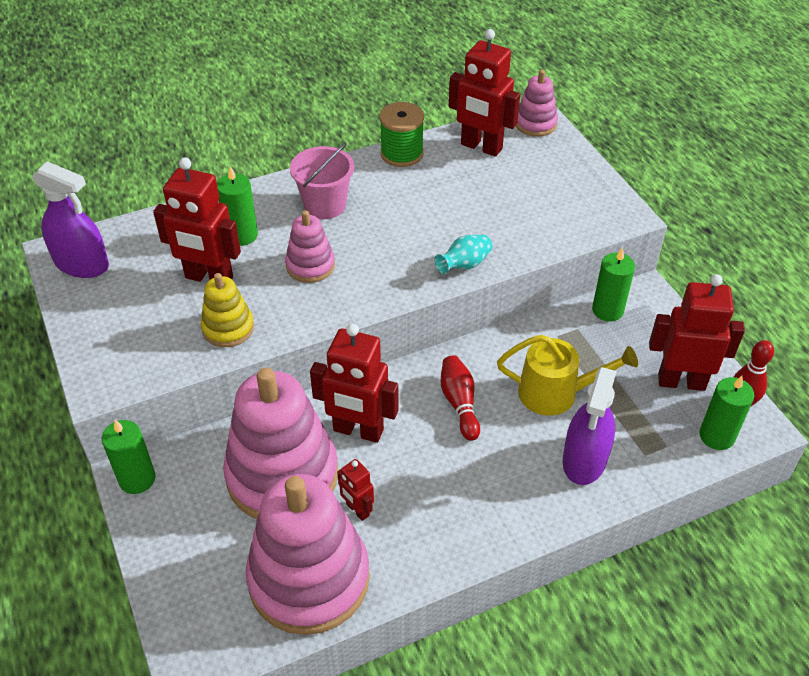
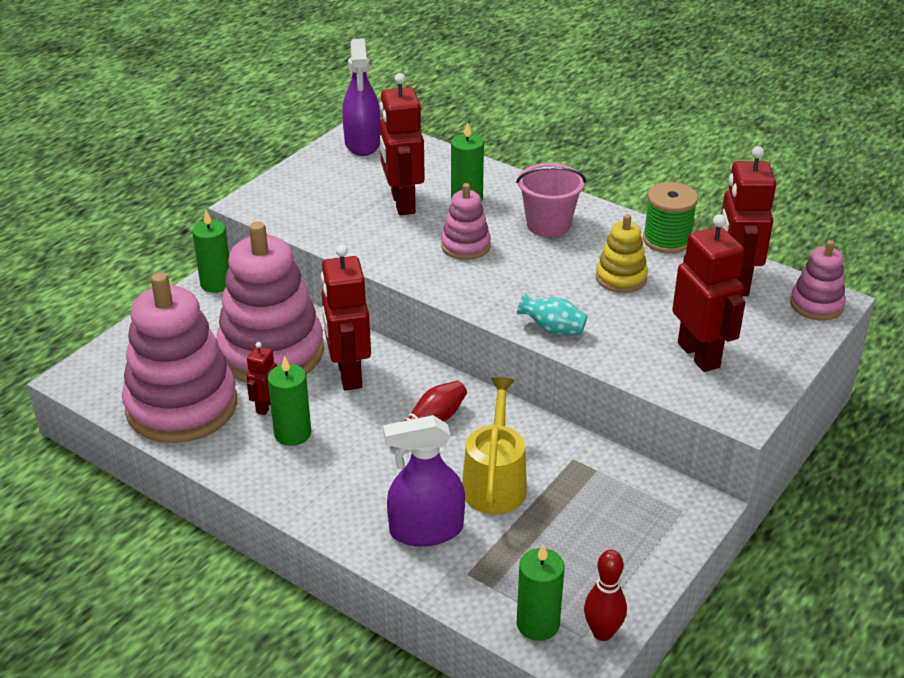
camera: 60 degrees right, 10 degrees down
yellow stacking toy [201,273,254,347] -> yellow stacking toy moved to [596,214,648,293]
yellow watering can [497,335,638,416] -> yellow watering can turned 150 degrees counterclockwise [462,377,527,514]
green candle [592,247,635,322] -> green candle moved to [268,356,311,446]
red robot [649,274,745,391] -> red robot moved to [672,214,745,372]

